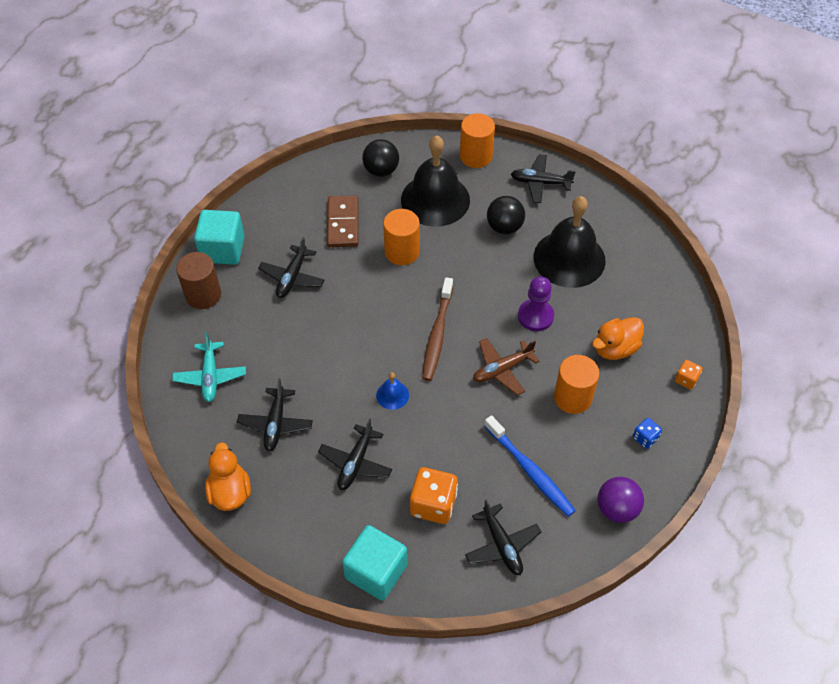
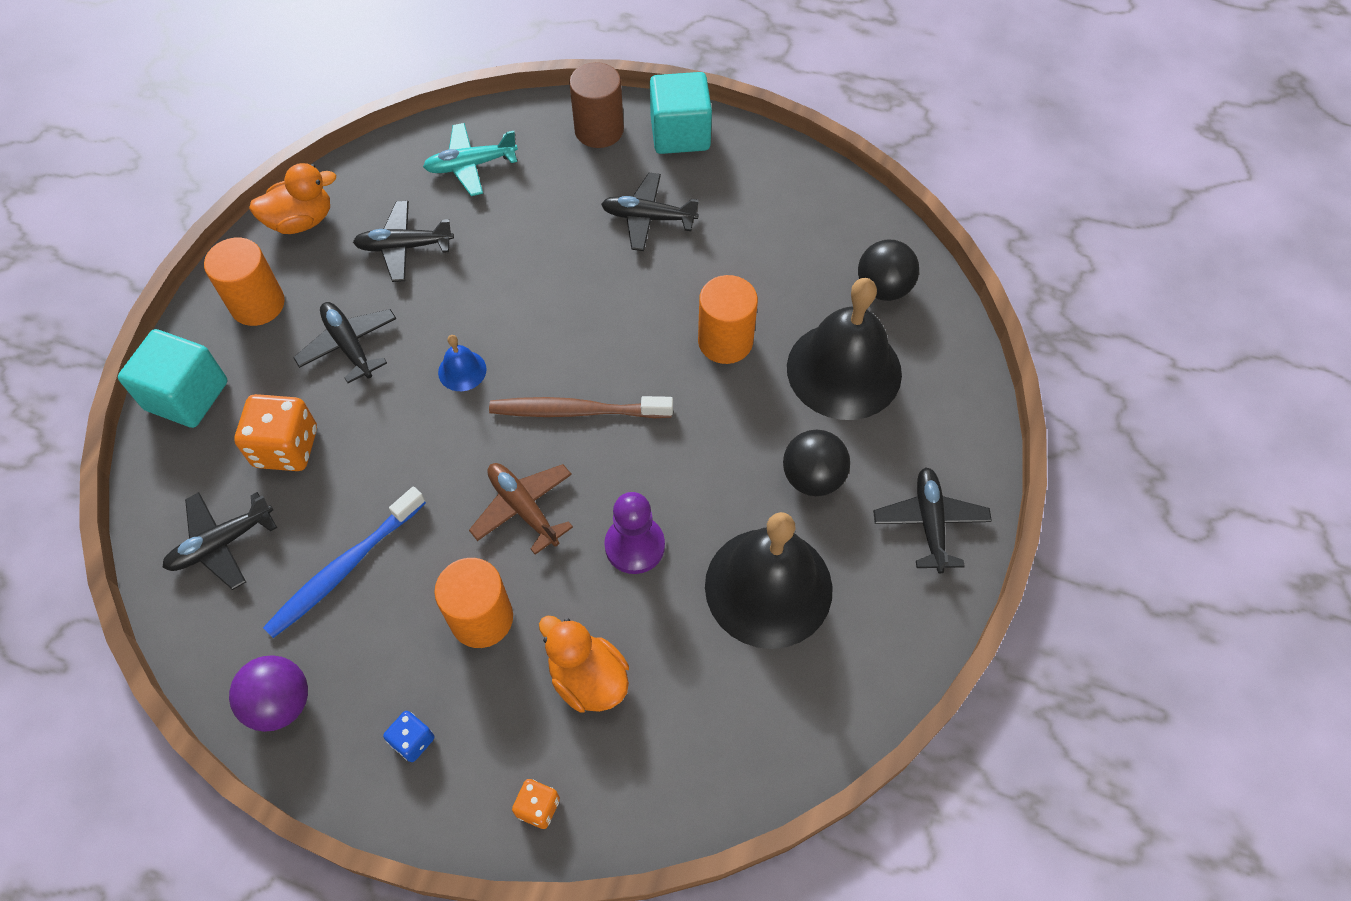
camera: 80 degrees right, 5 degrees up
black plane [318,418,392,490] -> black plane turned 45 degrees clockwise [293,302,396,383]
brown domino [327,195,359,247] -> none
orange cylinder [460,113,495,168] -> orange cylinder moved to [204,238,285,326]

